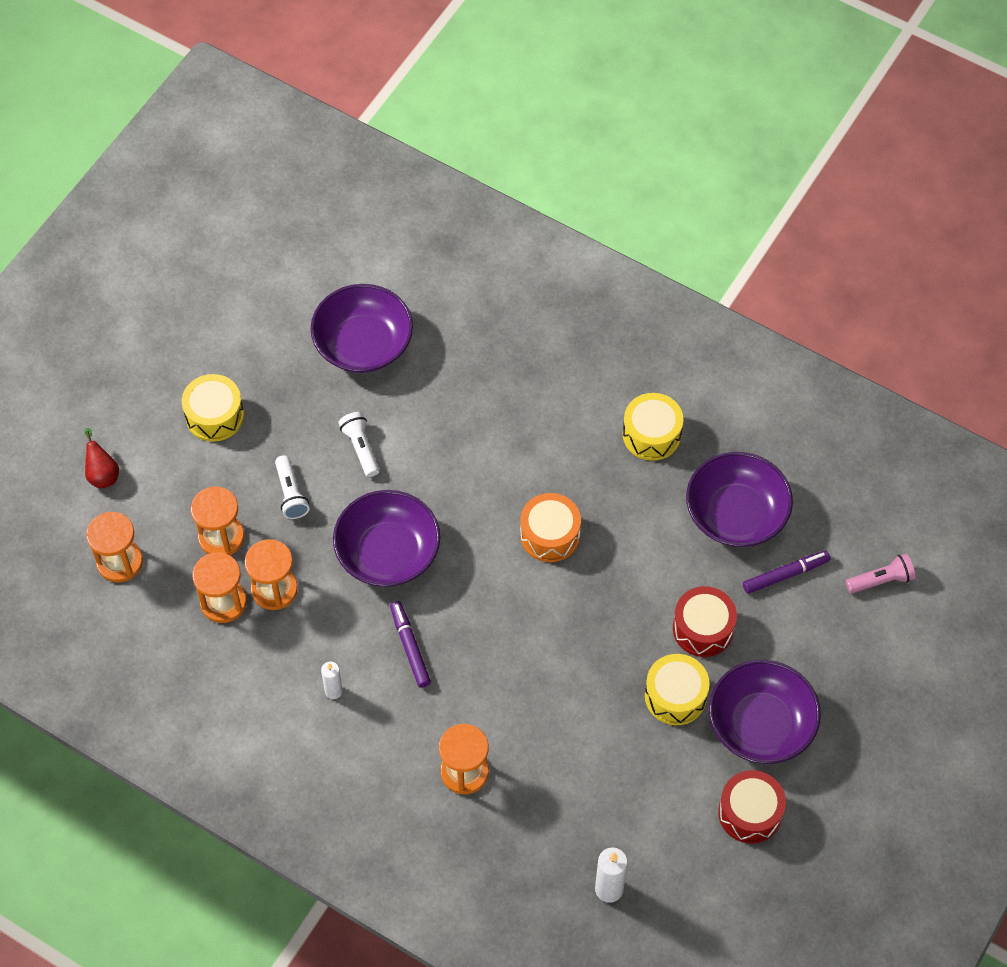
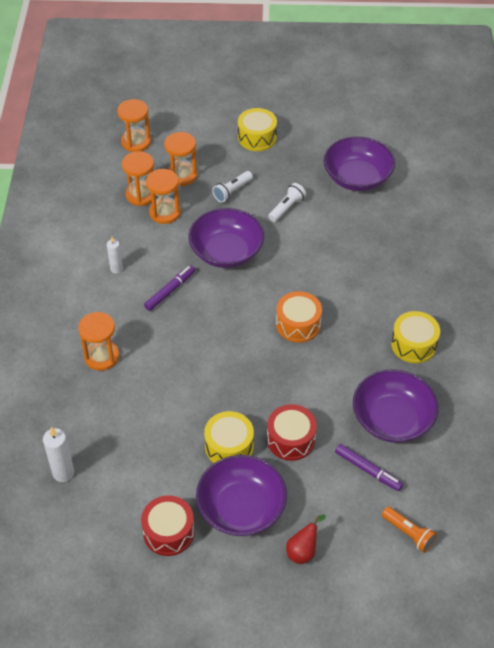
camera: 60 degrees right, 10 degrees down
red pear [84,428,119,489] -> red pear moved to [286,514,326,564]
pink flashlight [846,554,916,593] -> orange flashlight [382,507,437,553]

